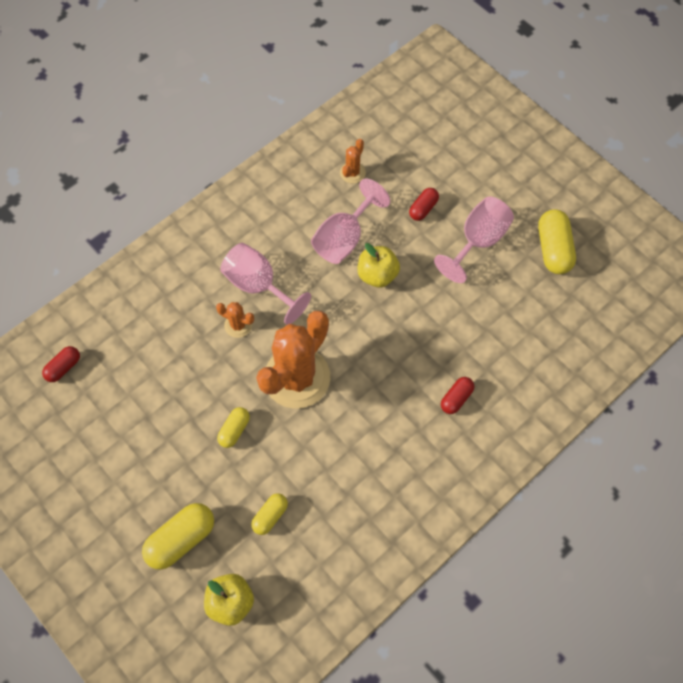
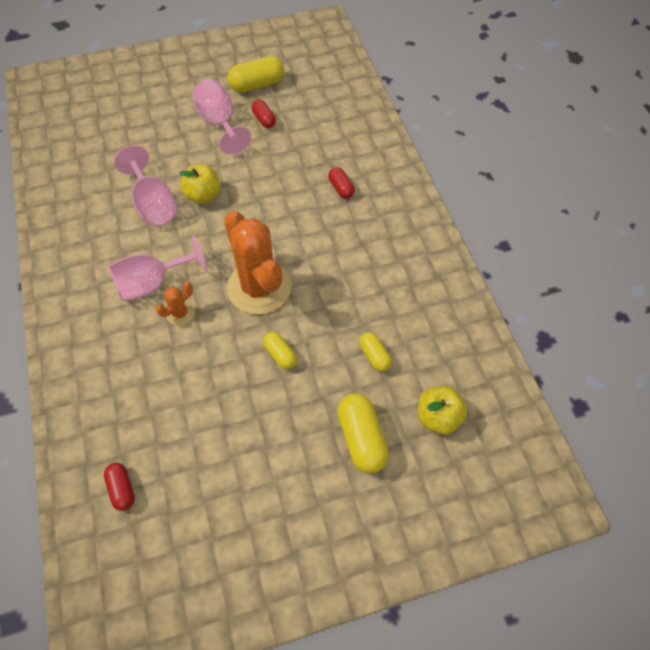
camera: 65 degrees left, 5 degrees down
orange cactus [340,139,366,184] -> none
red capsule [409,188,439,221] -> red capsule moved to [252,100,276,128]
yellow capsule [538,209,576,274] -> yellow capsule turned 45 degrees counterclockwise [228,56,284,93]

